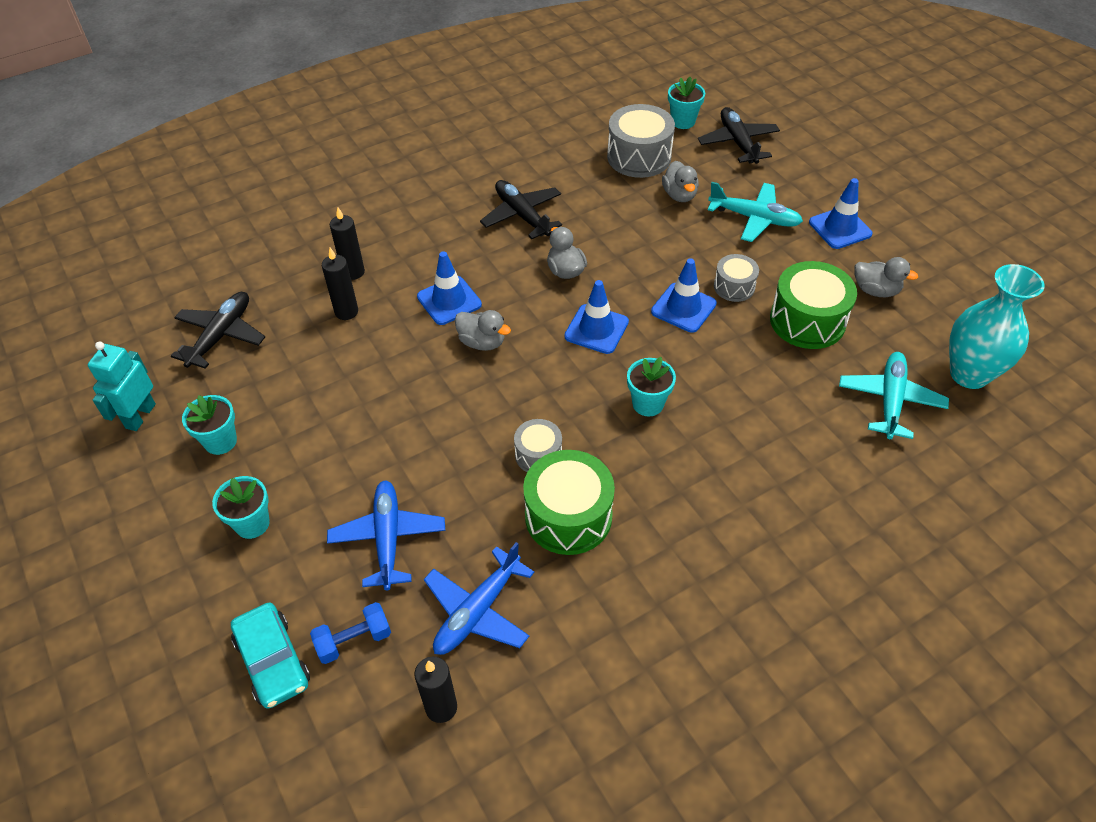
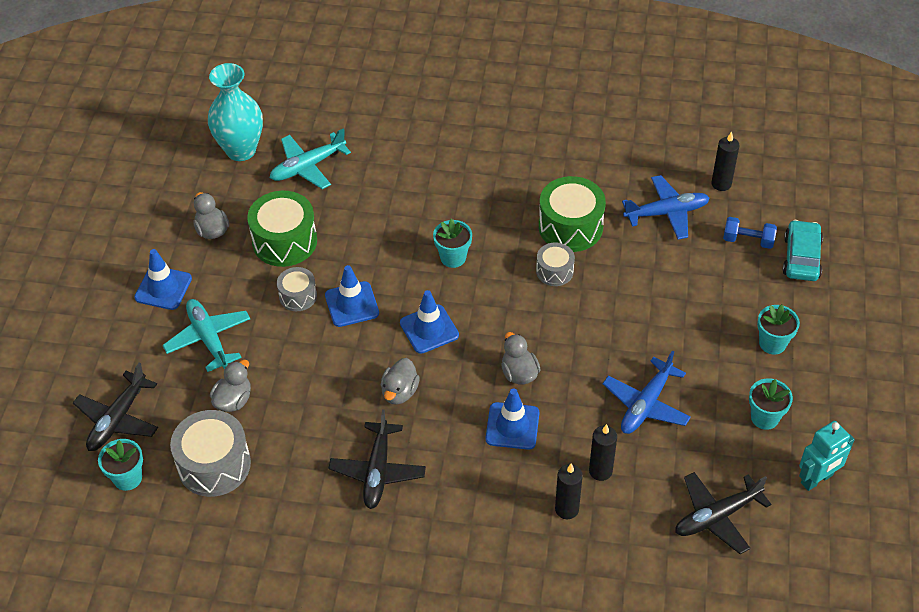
camera: 140 degrees left, 0 degrees up
blue plane [327,480,445,590] -> blue plane moved to [603,350,691,434]

